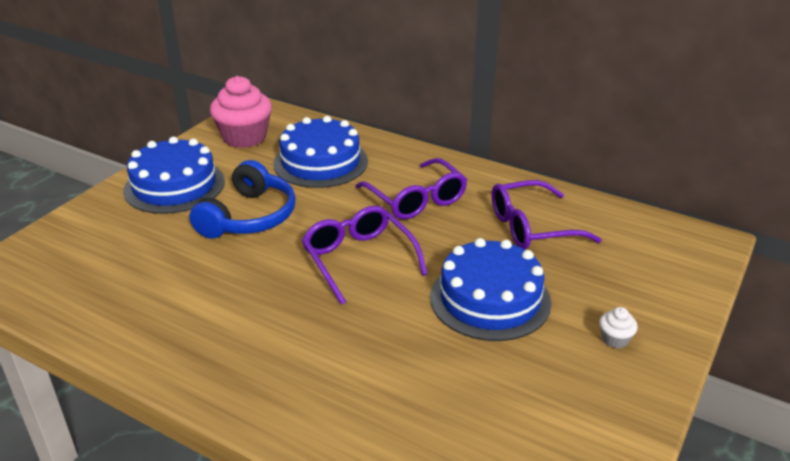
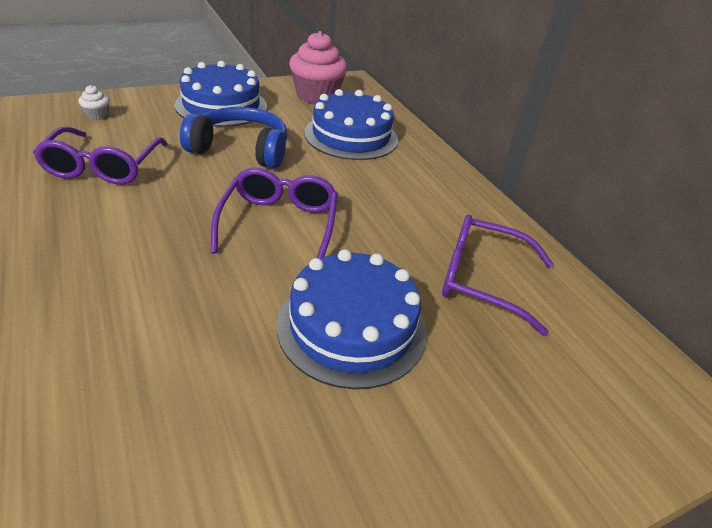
camera: 30 degrees right, 5 degrees up
blue headphones [189,160,296,239] -> blue headphones turned 135 degrees counterclockwise [180,107,288,169]
purple glasses [355,158,467,220] -> purple glasses moved to [33,127,168,184]
white cupcake [599,307,638,348] -> white cupcake moved to [79,85,110,120]

